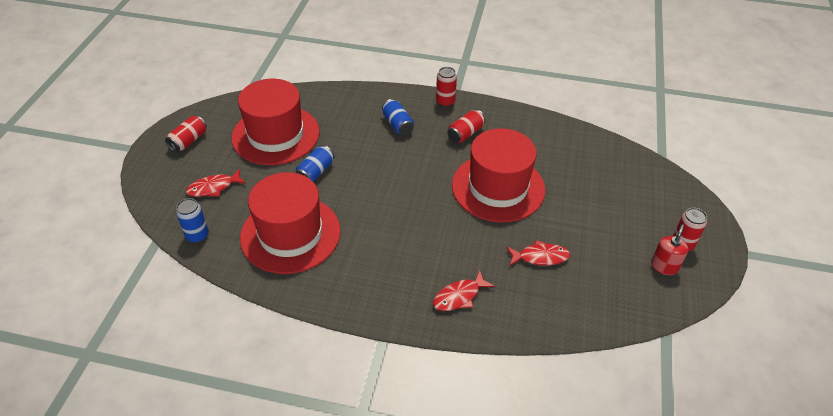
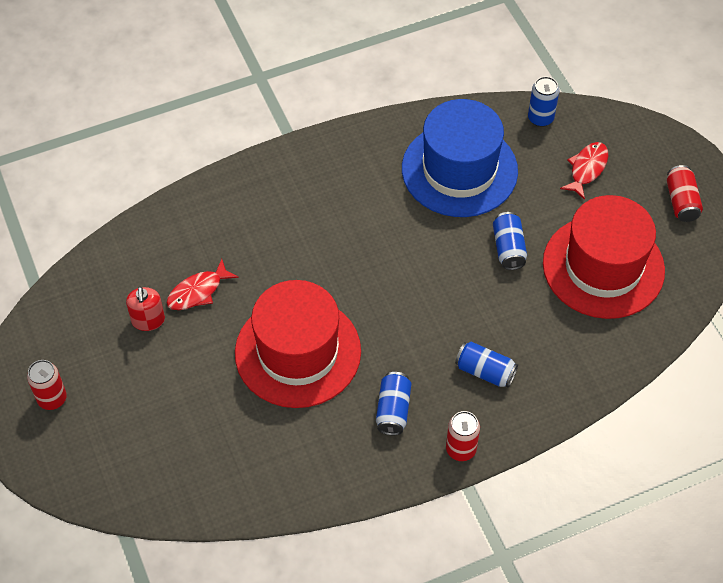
camera: 145 degrees right, 10 degrees up
red hat [240,172,341,274] -> blue hat [402,99,518,217]
red fish [433,270,495,311] -> none
red can [447,109,486,143] -> blue can [376,372,412,435]
red soap dispenser [651,224,688,275] -> red soap dispenser moved to [126,287,165,331]

